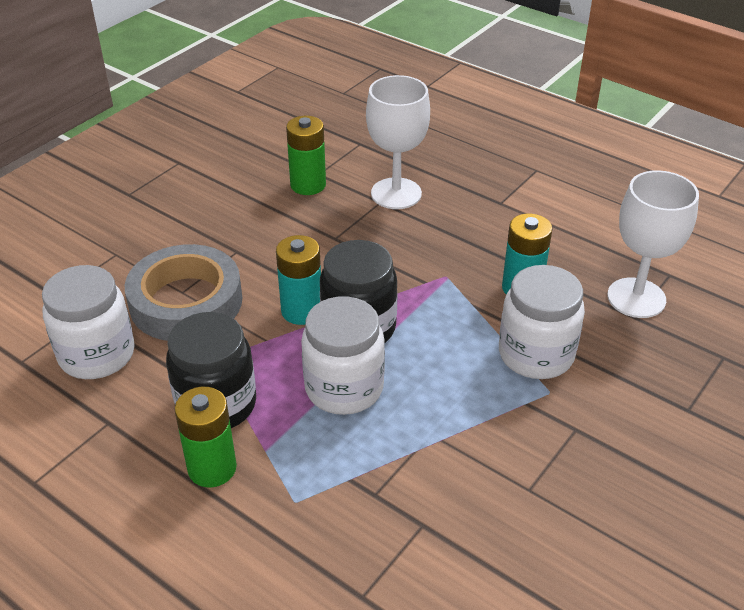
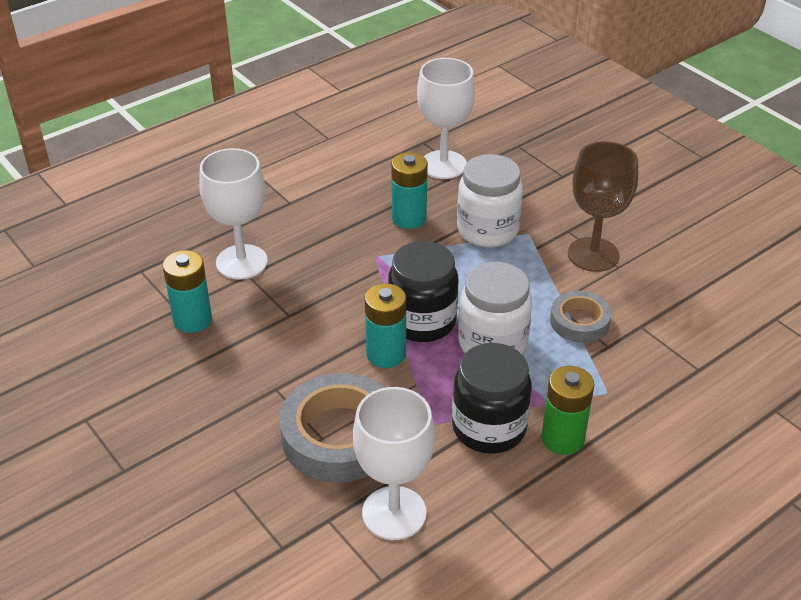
camera: 75 degrees left, 0 degrees up
white jar [42,265,135,379] -> white goblet [353,387,435,540]
green battery [286,116,326,195] -> turquoise battery [163,250,212,333]
none -> grey tape [550,291,612,343]
none -> brown goblet [568,141,638,272]

